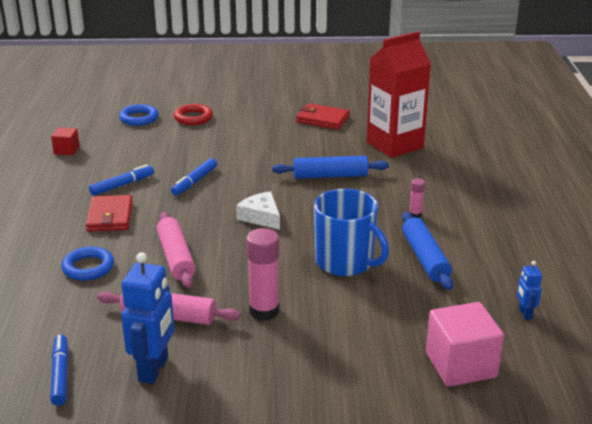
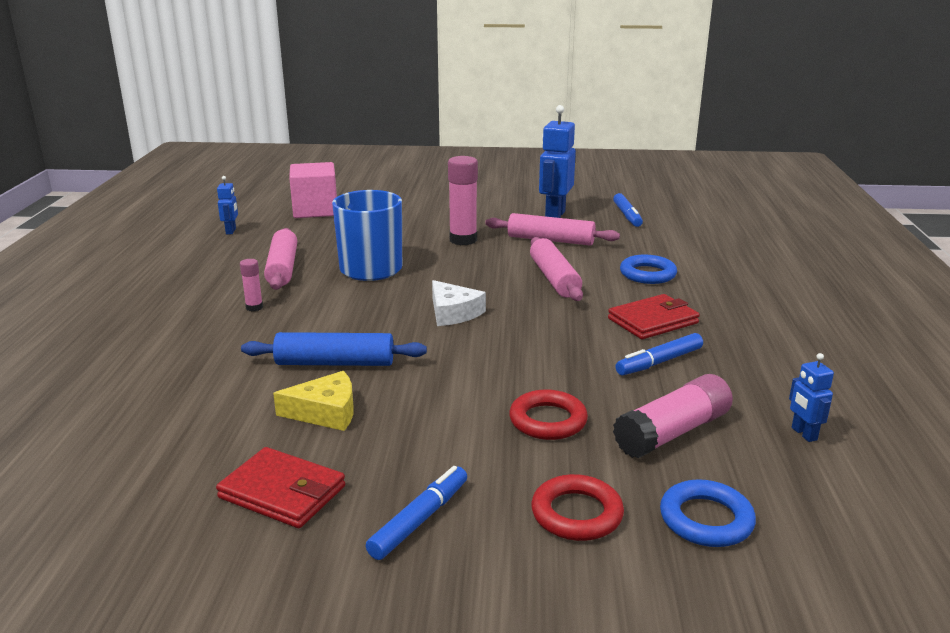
camera: 175 degrees left, 5 degrees down
red cube [51,127,80,155] -> blue robot [789,353,834,442]
red wallet [86,195,133,232] -> red wallet turned 60 degrees clockwise [608,294,700,339]
blue marker [171,158,217,196] -> blue marker moved to [366,466,467,560]
red carton [367,31,431,158] -> none
blue rolling pin [402,212,453,290] -> pink rolling pin [264,228,297,290]
none -> yellow cheese [273,371,353,431]
none -> red ring [509,390,588,440]
none -> pink glue stick [613,374,733,458]

